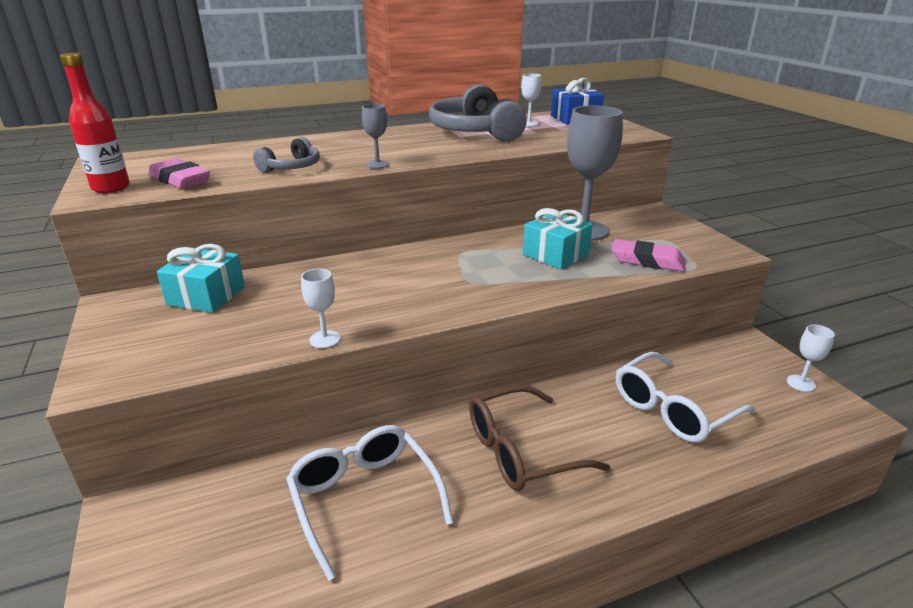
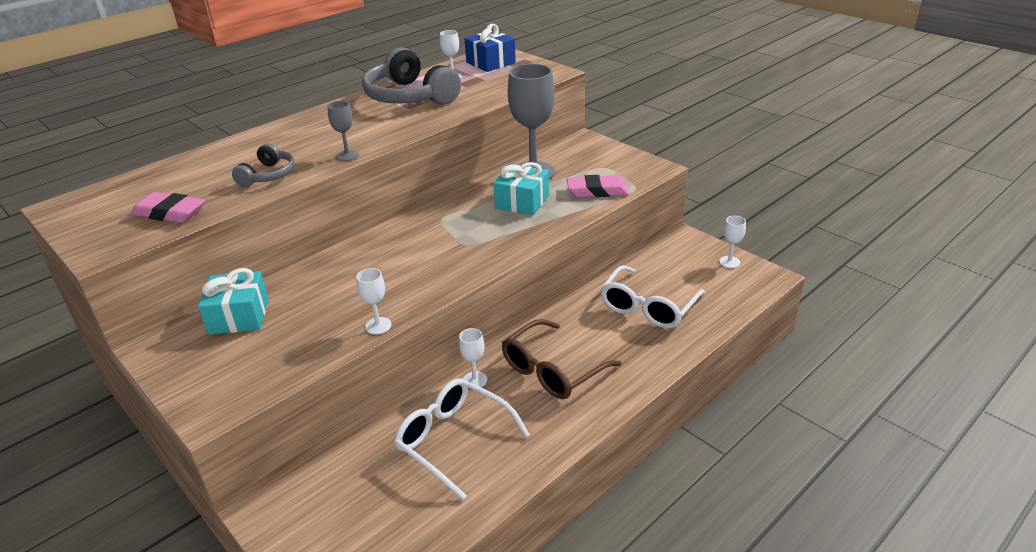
camera: 20 degrees left, 5 degrees up
red bottle [60,53,130,193] -> none
none -> white goblet [459,328,487,389]

